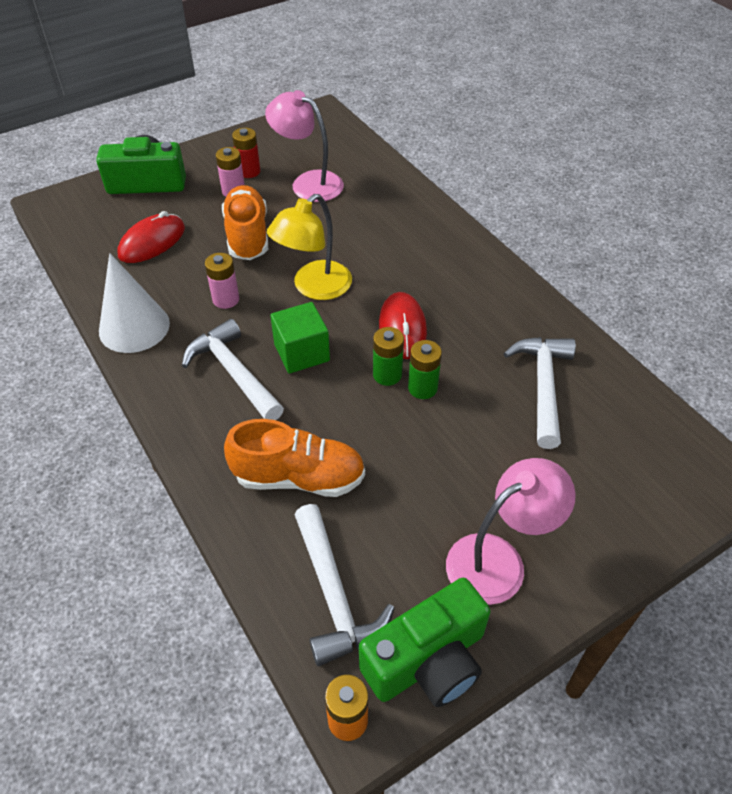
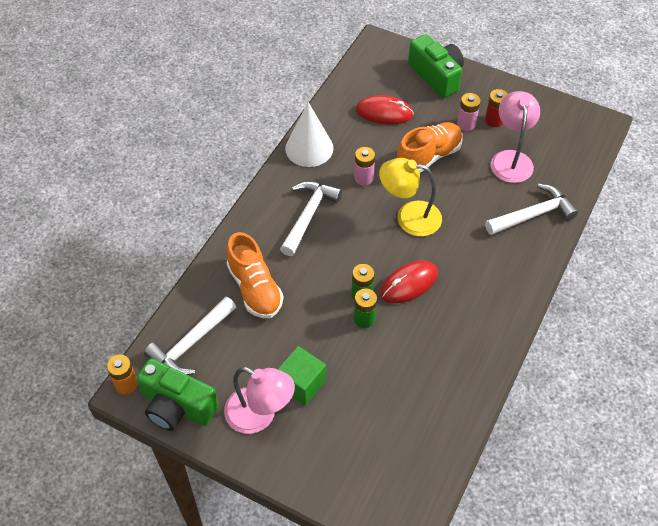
camera: 60 degrees right, 5 degrees up
green cube [270,302,330,374] -> green cube moved to [278,346,326,405]
white hammer [503,337,576,449] -> white hammer moved to [485,184,578,235]

